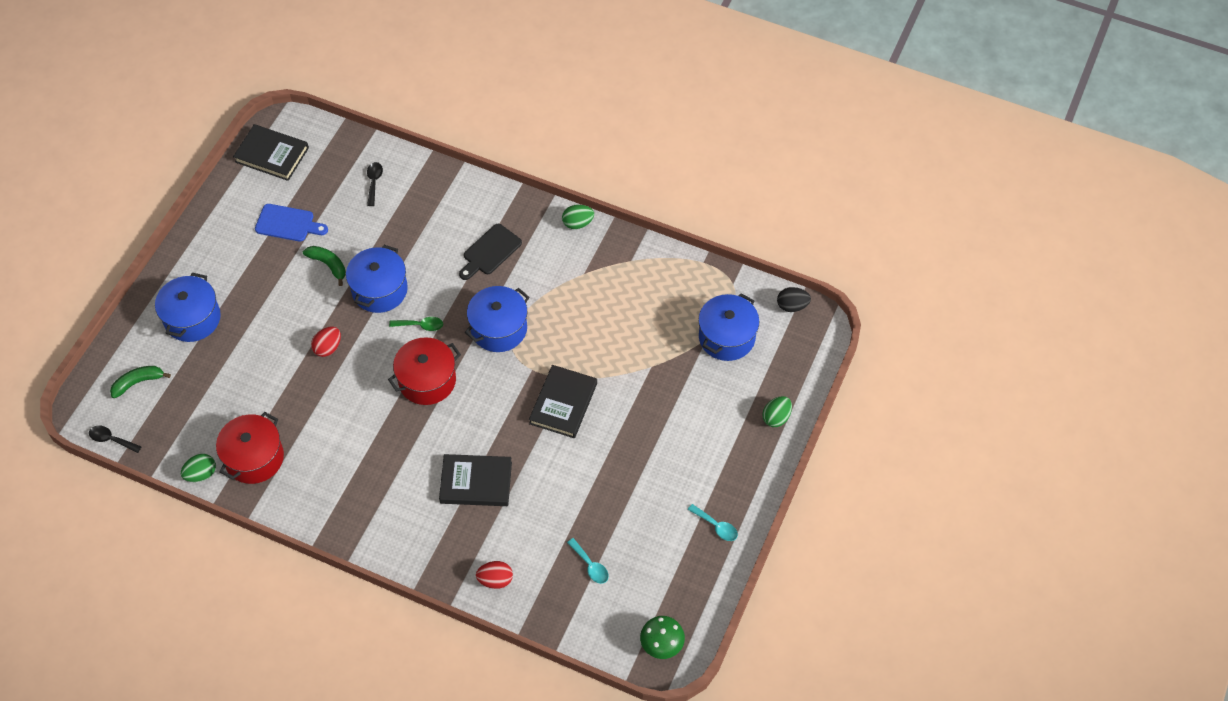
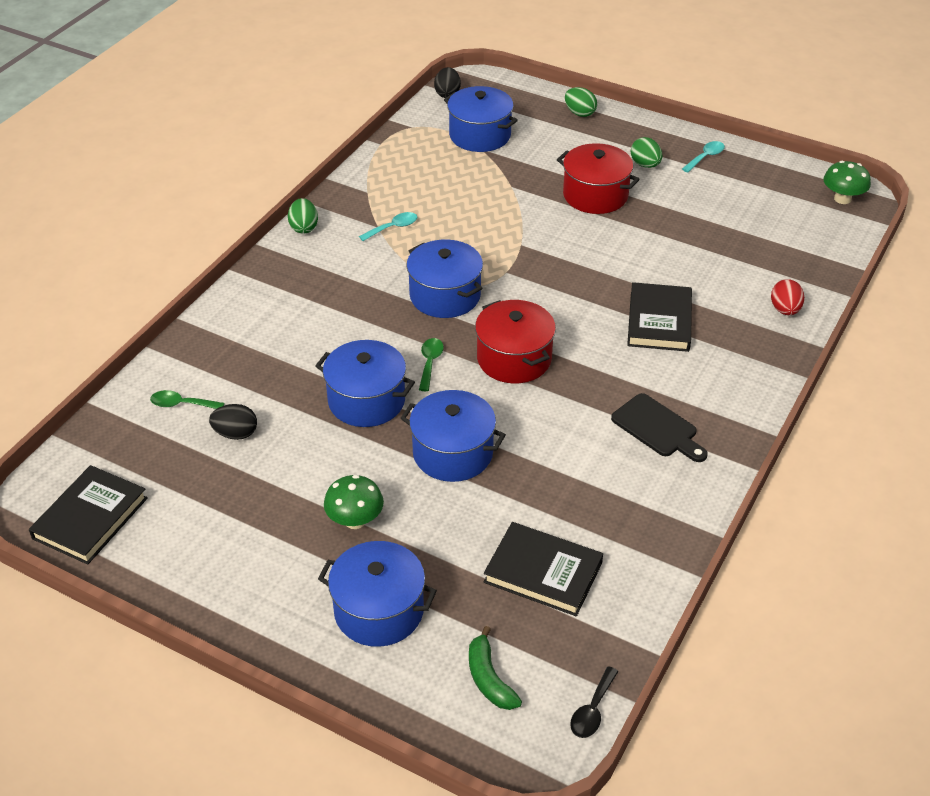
camera: 85 degrees left, 15 degrees down
green egg [181,454,216,482] -> green egg moved to [631,137,662,168]
red pot [216,412,284,484] -> red pot moved to [557,143,640,214]
blue cutting board [255,204,328,242] -> none
green banana [303,246,346,286] -> none
red egg [311,326,341,357] -> blue pot [401,390,506,482]
black spoon [367,162,383,206] -> green spoon [150,390,225,409]
black cutting board [459,224,522,280] -> black cutting board moved to [611,393,708,462]
black book [529,365,597,438] -> black book moved to [484,522,603,616]
turquoise spoon [567,538,609,584] -> turquoise spoon moved to [359,212,418,241]
none -> black egg [209,404,257,440]
none -> green mushroom [324,475,384,529]

